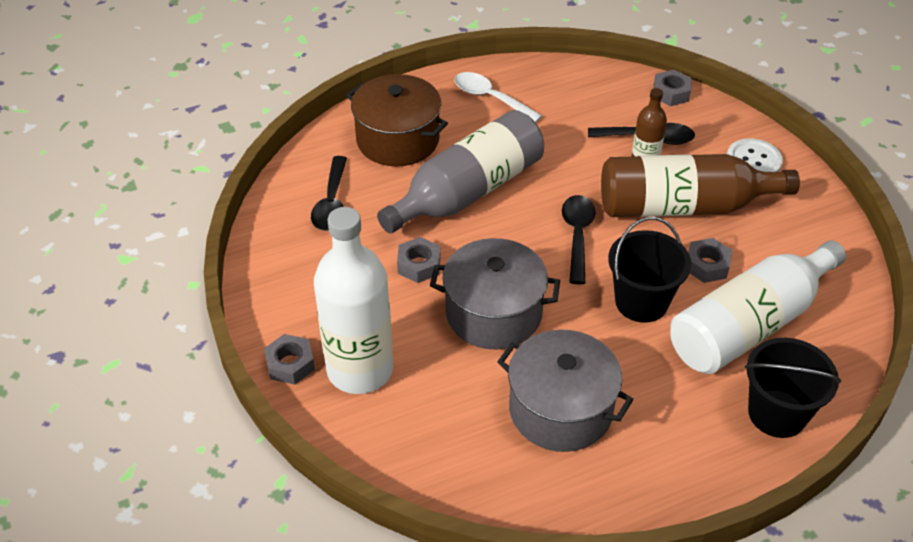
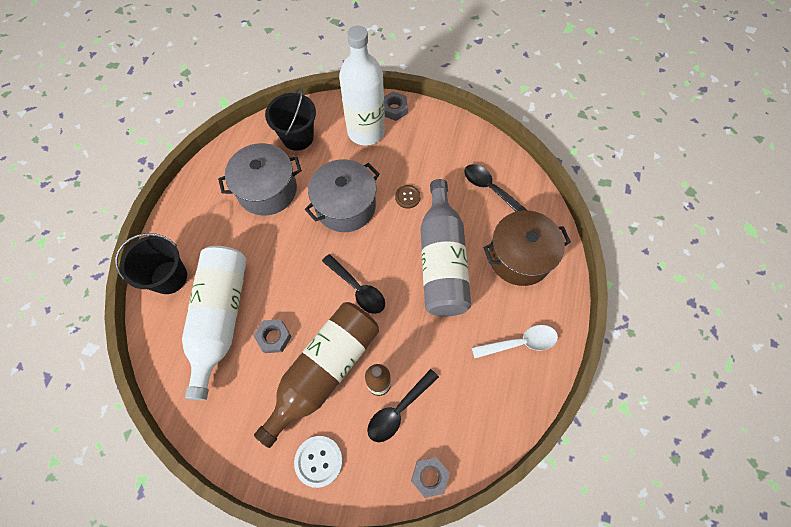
camera: 130 degrees right, 20 degrees up
grey nut [397,237,440,283] -> brown button [395,185,421,209]
black bucket [608,217,691,323] -> black bucket moved to [265,88,316,151]

